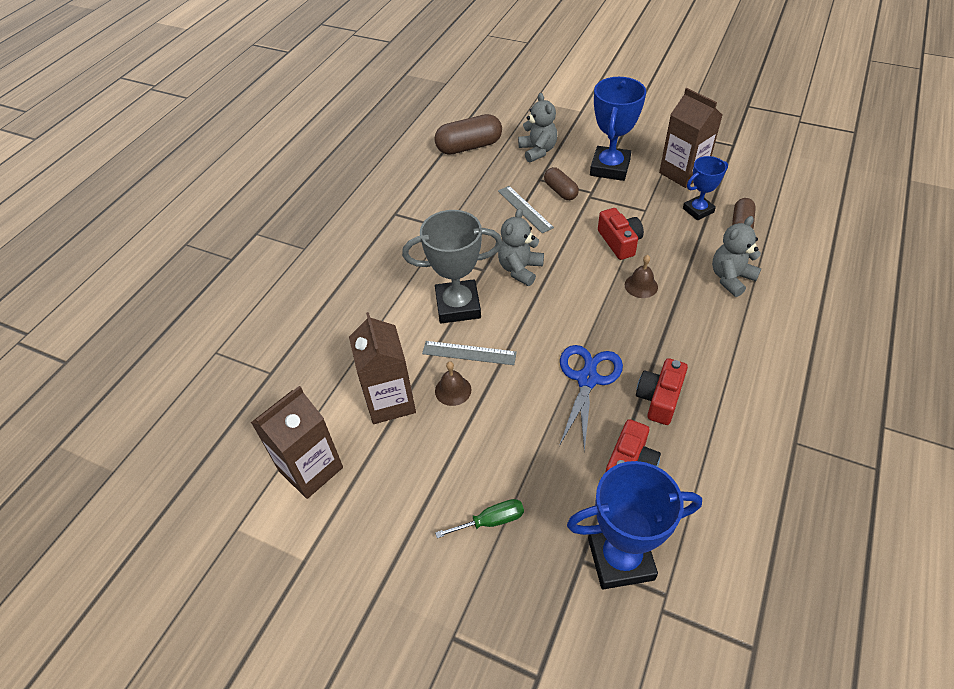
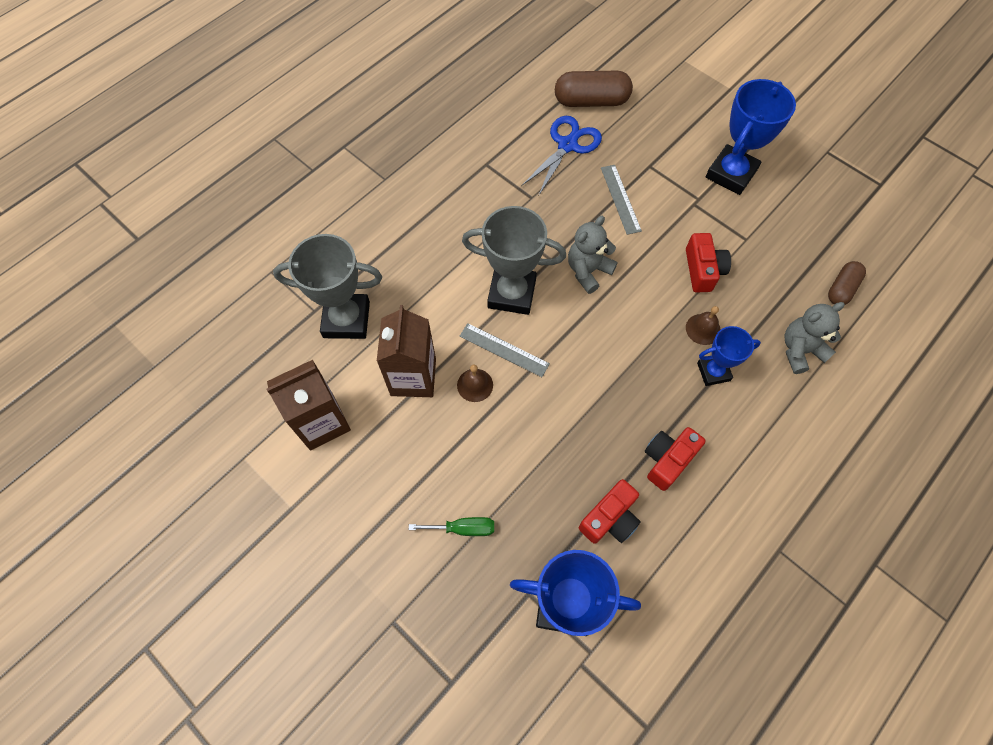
camera: 15 degrees right, 15 degrees up
grey teddy bear [518,93,557,163] -> none
brown capsule [544,167,579,200] -> none
blue scissors [559,345,623,452] -> blue scissors moved to [521,116,602,195]
brown carton [659,88,722,188] -> none
blue trophy [683,156,728,220] -> blue trophy moved to [697,326,761,386]
none -> grey trophy [273,234,382,339]

